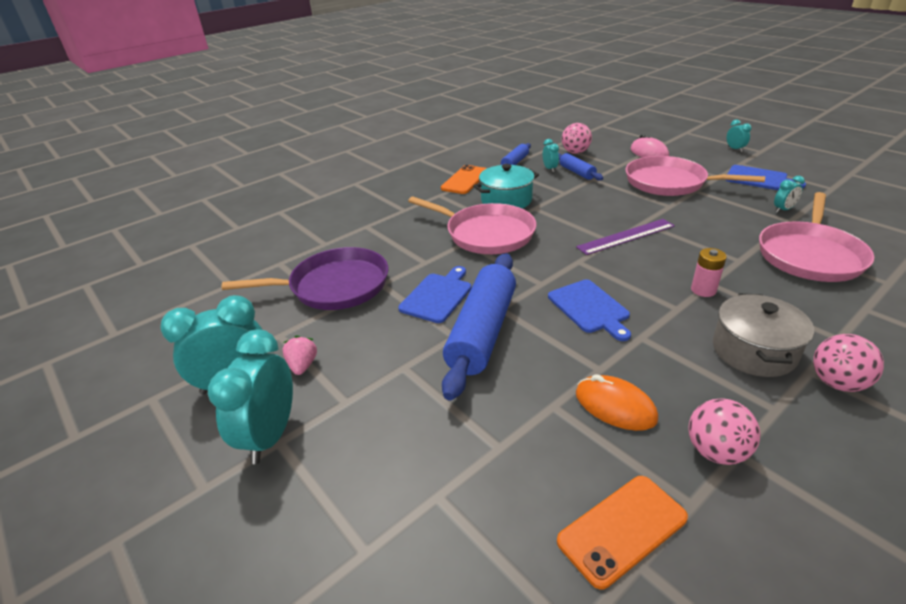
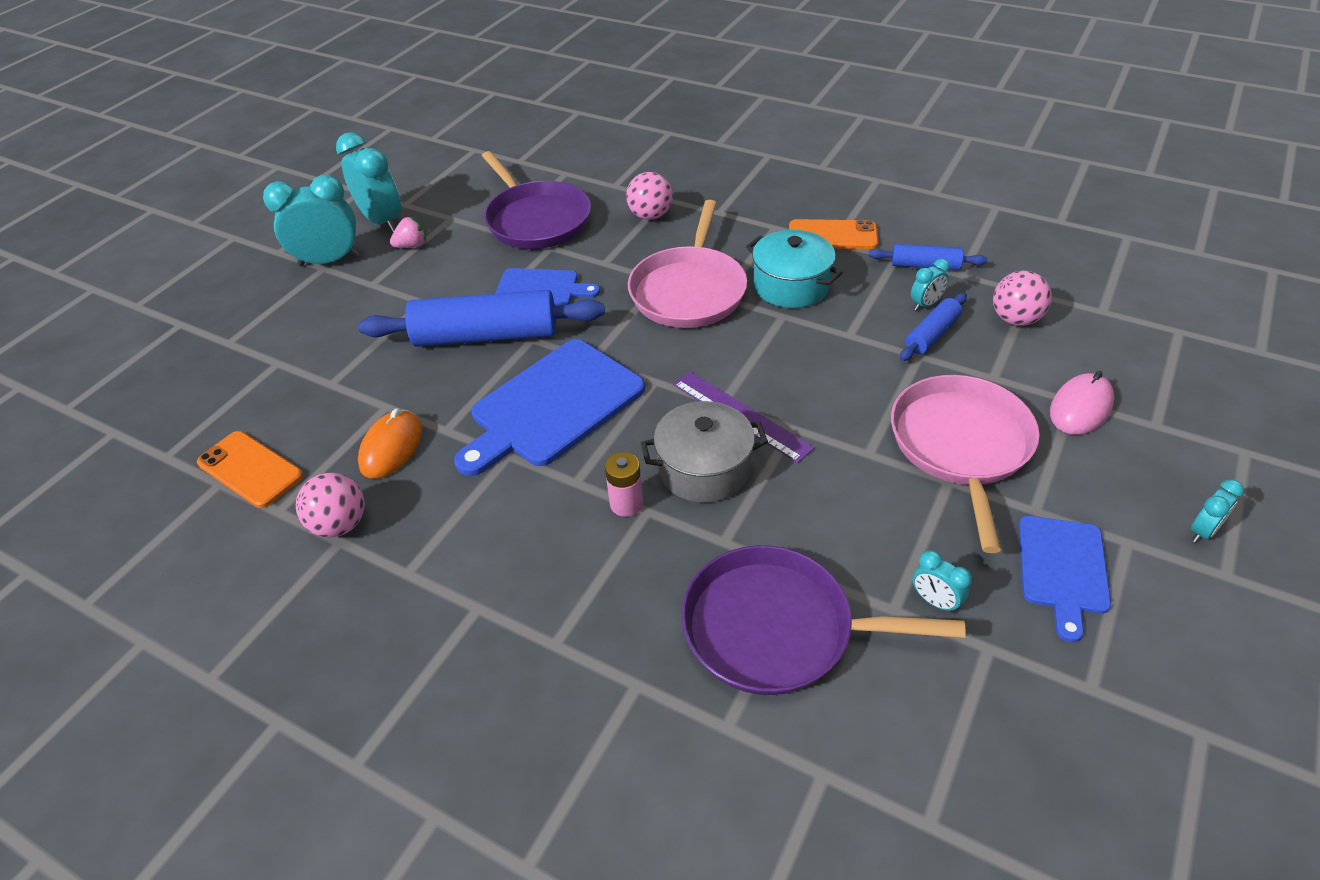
camera: 70 degrees right, 10 degrees up
blue cutting board [548,280,631,341] -> blue cutting board [454,339,645,476], size x1.69
grey pot [713,293,814,377] -> grey pot moved to [641,401,768,503]
pink pan [759,192,874,282] -> purple pan [681,545,966,695]
pink ball [813,334,884,392] -> pink ball moved to [626,172,673,220]

